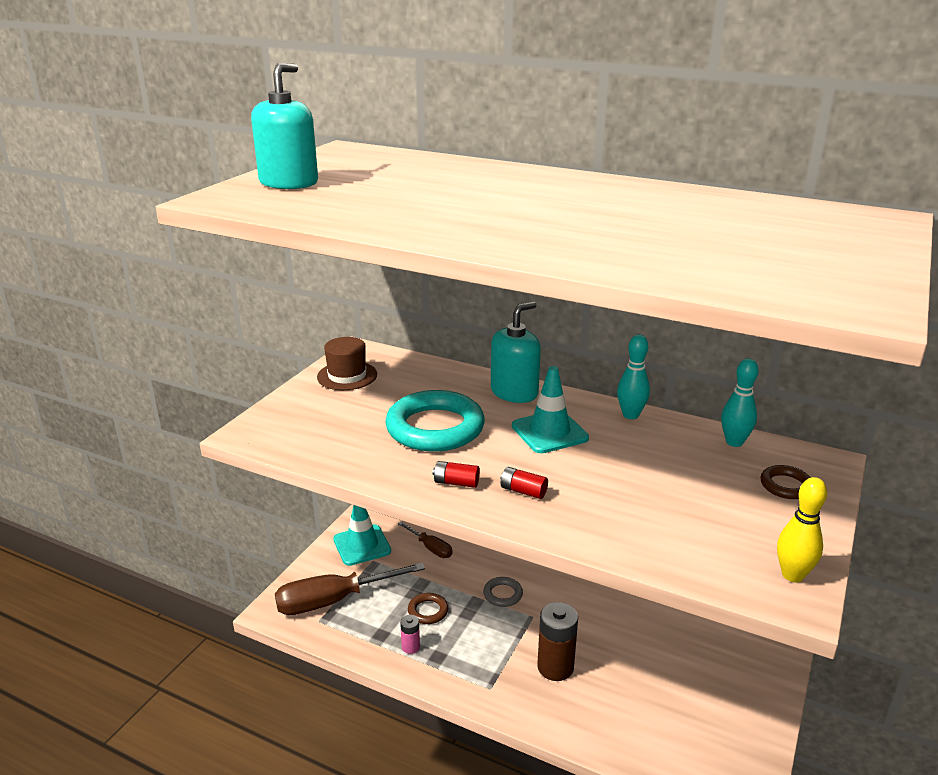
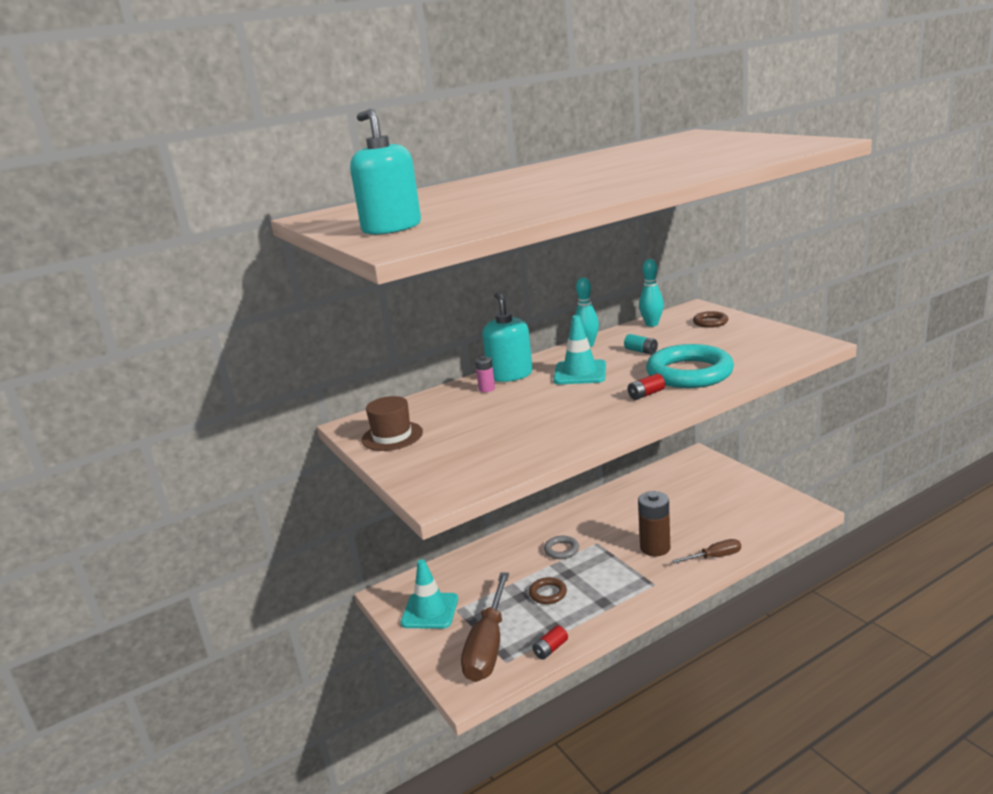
camera: 55 degrees left, 5 degrees down
turquoise ring [385,390,485,452] -> turquoise ring moved to [646,344,734,388]
brown screwdriver [398,522,453,558] -> brown screwdriver moved to [672,539,741,563]
pink battery [400,615,420,654] -> pink battery moved to [475,356,495,392]
red battery [432,461,480,488] -> red battery moved to [532,625,568,660]
yellow bowling pin [777,477,827,583] -> none
none -> turquoise battery [624,334,658,355]

